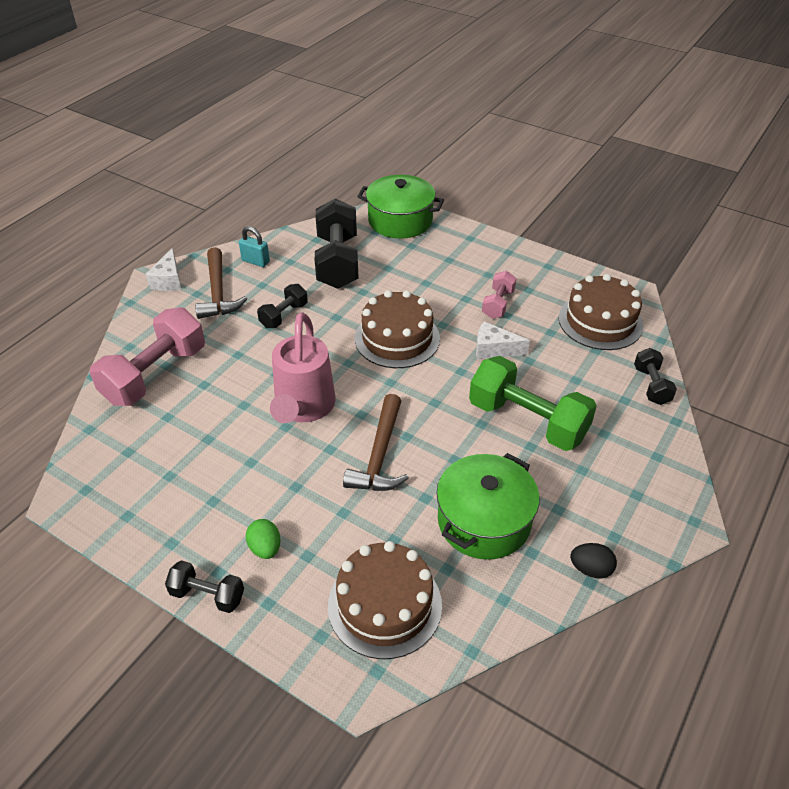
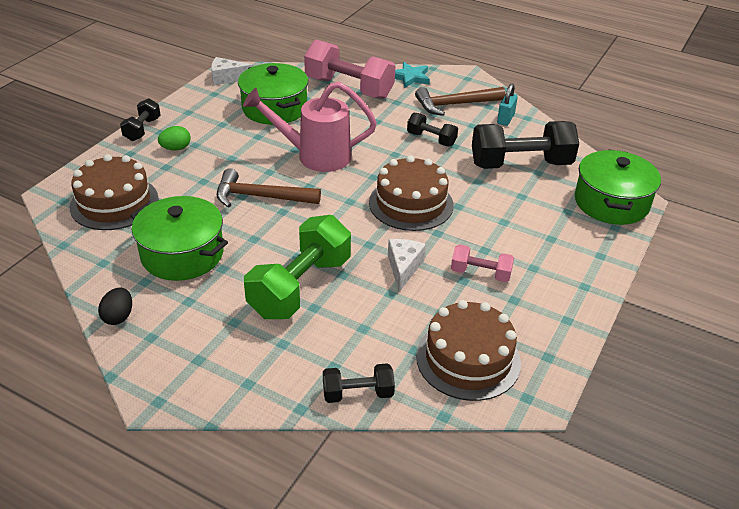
camera: 85 degrees right, 5 degrees down
white cheese [146,248,181,291] -> white cheese moved to [211,57,253,85]
none -> green pot [238,63,308,125]
none -> turquoise star [395,62,430,88]

